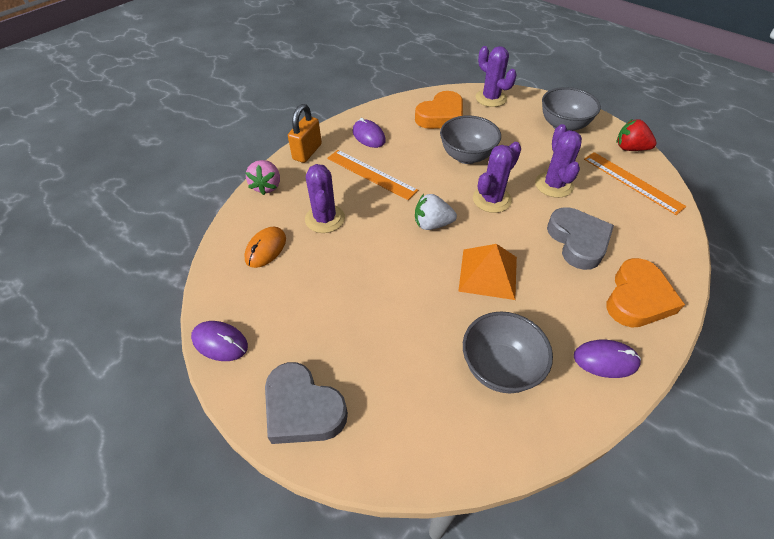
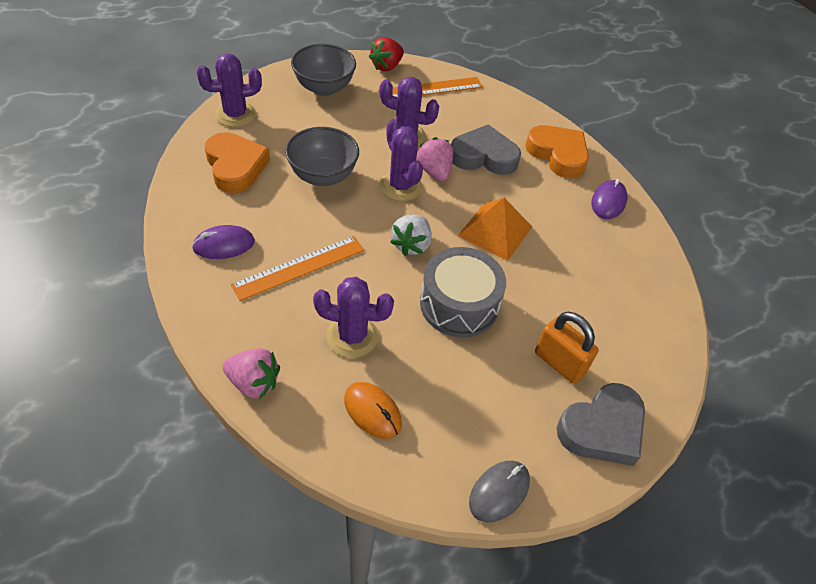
camera: 75 degrees left, 0 degrees up
purple mouse [191,321,248,361] -> grey mouse [469,460,530,522]
orange padlock [288,104,322,163] -> orange padlock moved to [535,312,599,384]
grey bowl [463,312,553,393] -> none
none -> pink strawberry [417,137,453,181]
none -> grey drum [420,247,506,338]

